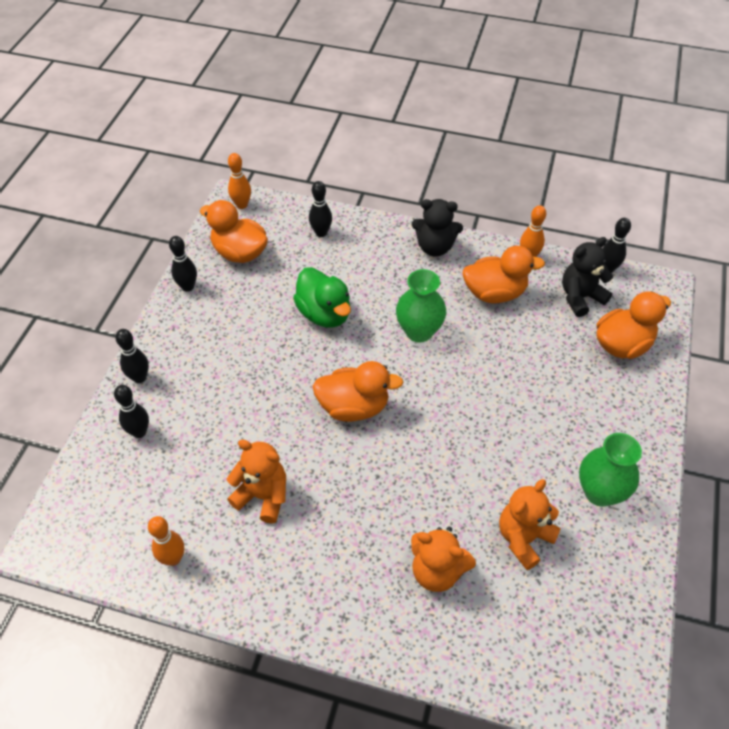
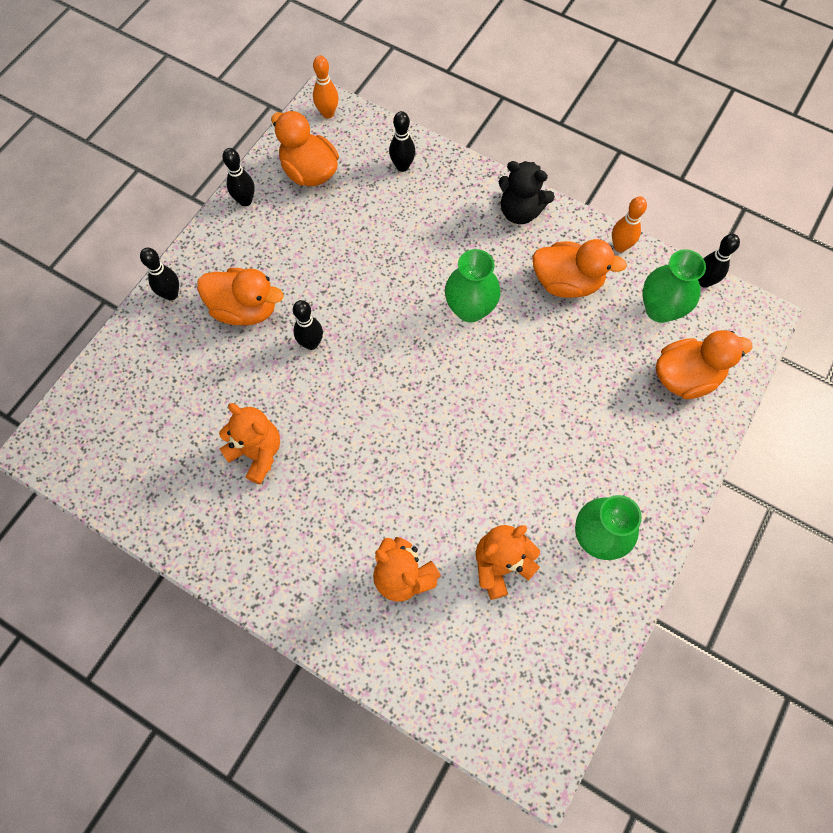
camera: 15 degrees right, 15 degrees up
black bowling pin [114,385,149,438] -> black bowling pin moved to [293,300,323,350]
orange bowling pin [148,516,184,566] -> none
green duck [293,267,351,328] -> none
orange duck [312,361,403,422] -> orange duck moved to [197,268,283,325]
black teddy bear [562,237,613,317] -> green vase [643,249,706,323]

